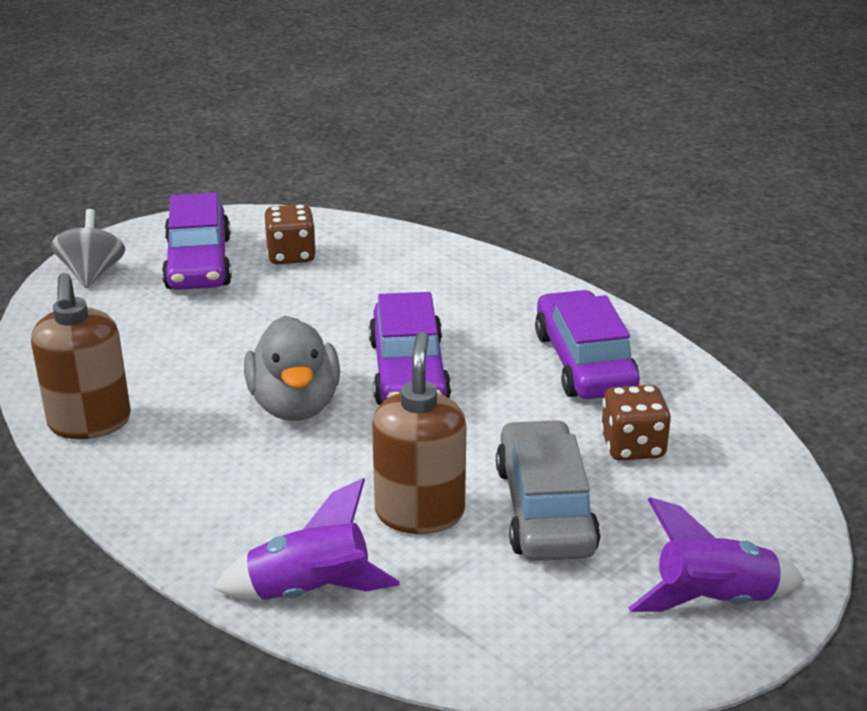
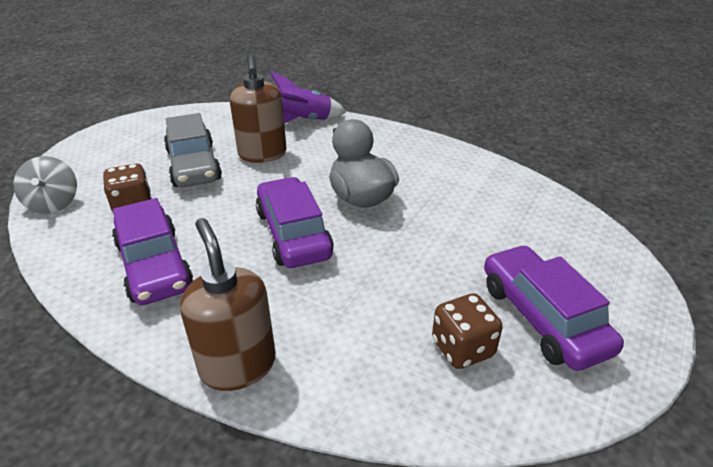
camera: 165 degrees right, 5 degrees up
brown soap dispenser [31,273,131,439] -> brown soap dispenser moved to [180,218,276,391]
grey spinning top [51,209,125,288] -> grey spinning top moved to [13,156,77,214]
purple rocket [629,497,804,612] -> none

